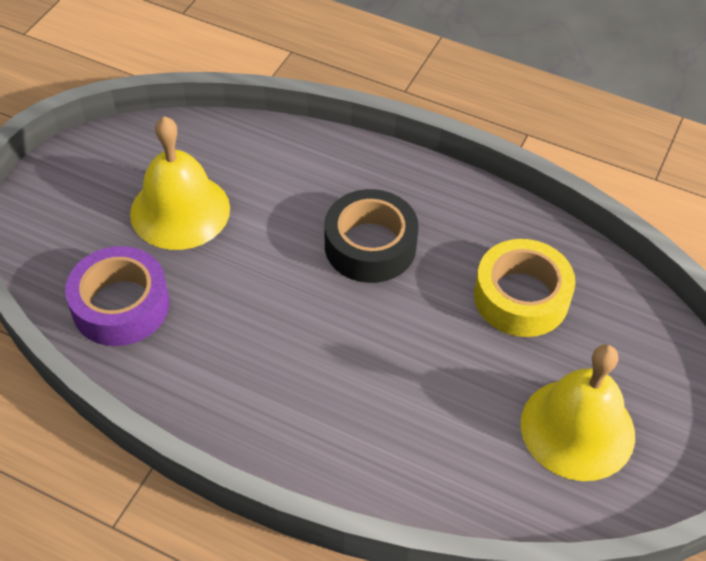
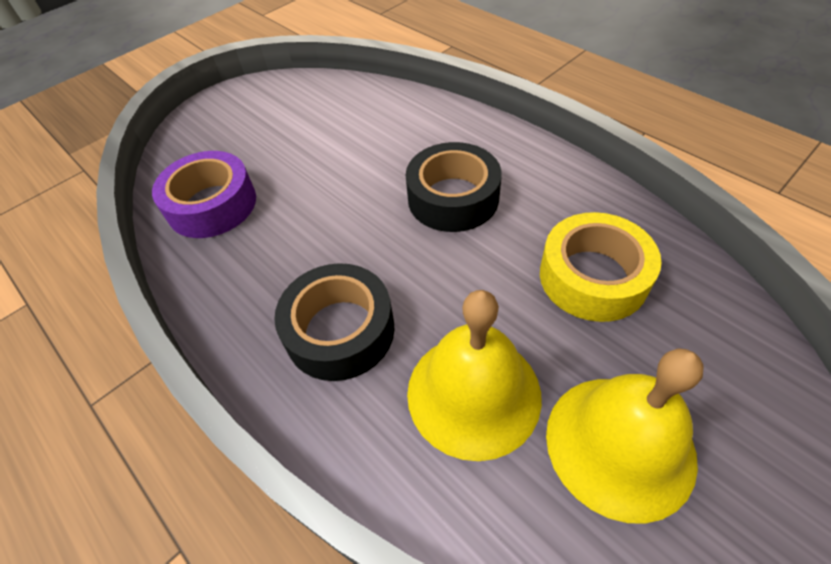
camera: 25 degrees right, 0 degrees up
yellow bell [130,116,230,250] -> yellow bell moved to [407,290,542,461]
none -> black tape [274,263,395,381]

